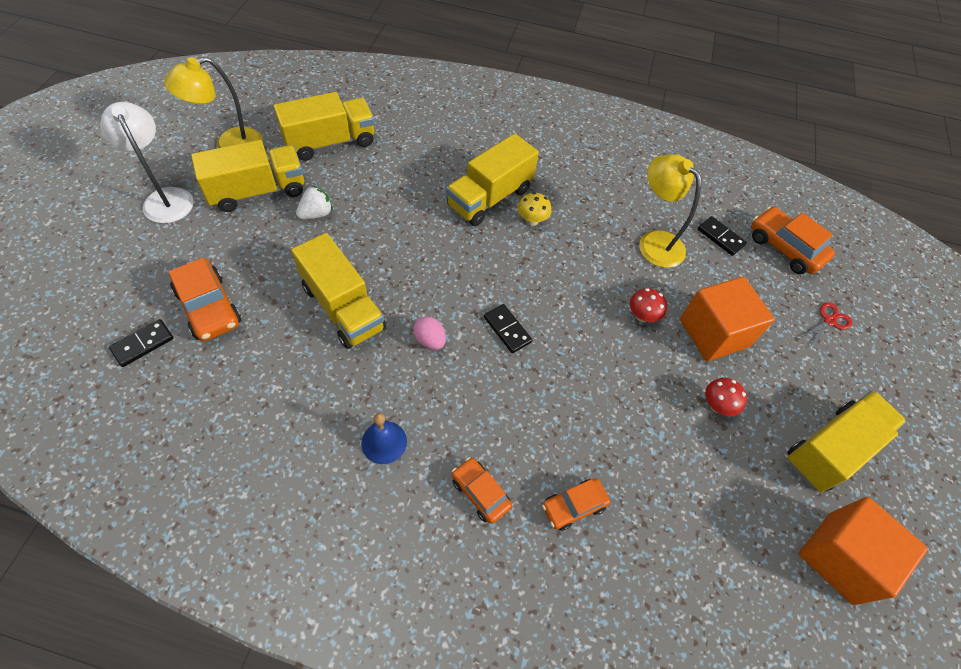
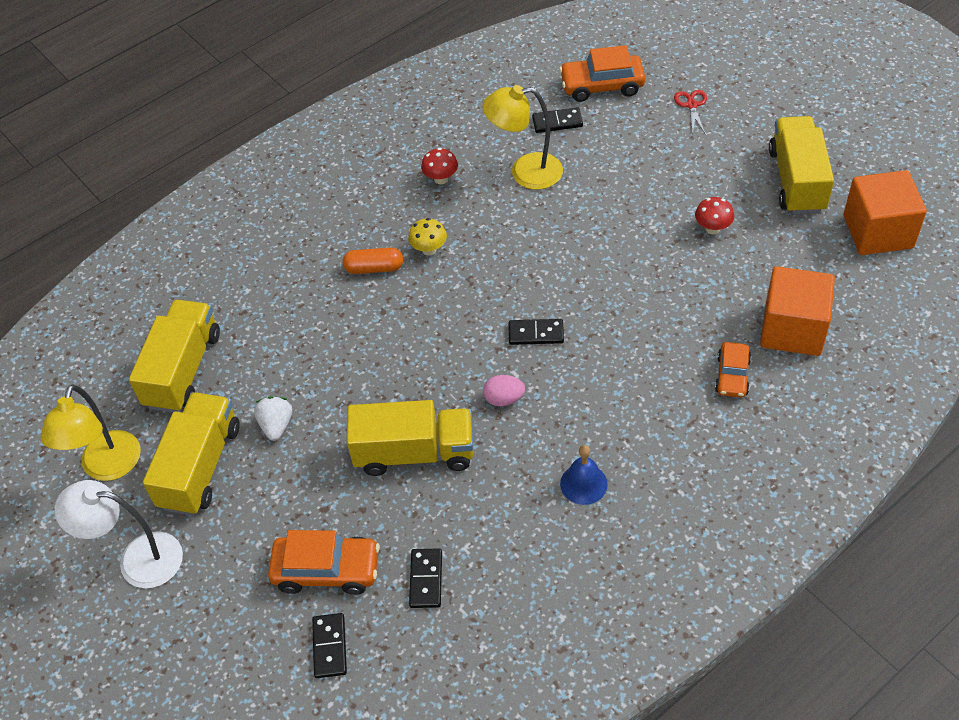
camera: 45 degrees left, 5 degrees down
yellow truck [446,133,539,226] -> orange capsule [342,248,403,274]
orange car [452,457,512,524] -> none
red mushroom [630,288,667,322] -> red mushroom moved to [421,148,458,184]
orange cube [680,277,775,361] -> orange cube moved to [760,266,835,356]
none -> black domino [409,548,442,608]

